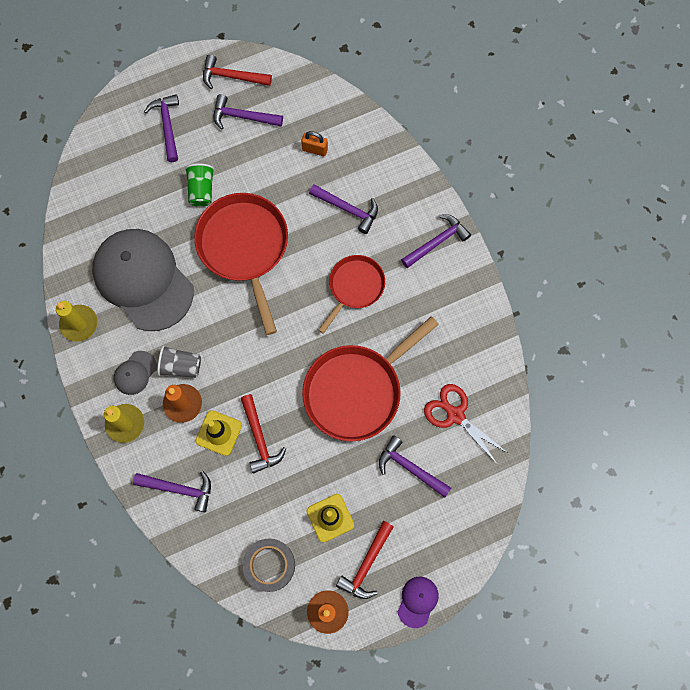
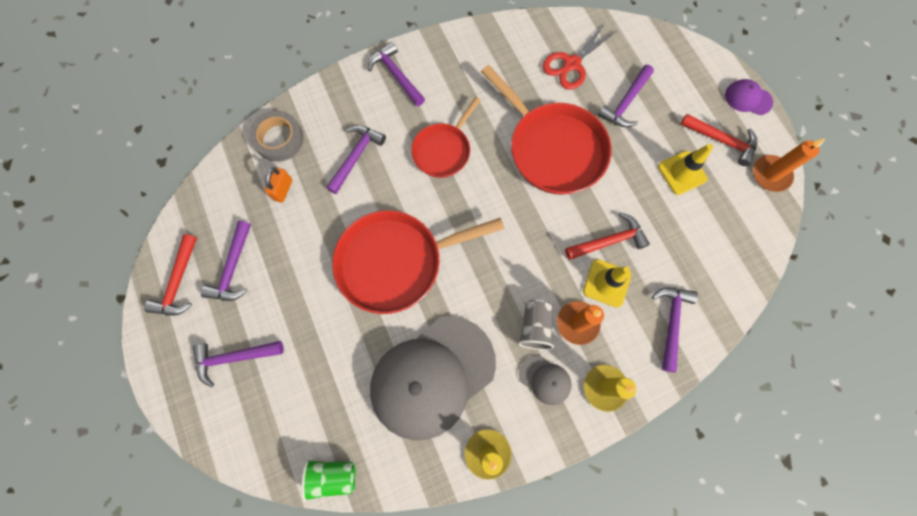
camera: 90 degrees left, 0 degrees up
green cup [185,163,215,207] -> green cup moved to [301,459,356,502]
grey tape [243,539,295,592] -> grey tape moved to [249,111,304,162]
red pan [318,255,385,334] -> red pan turned 90 degrees counterclockwise [411,97,481,178]

